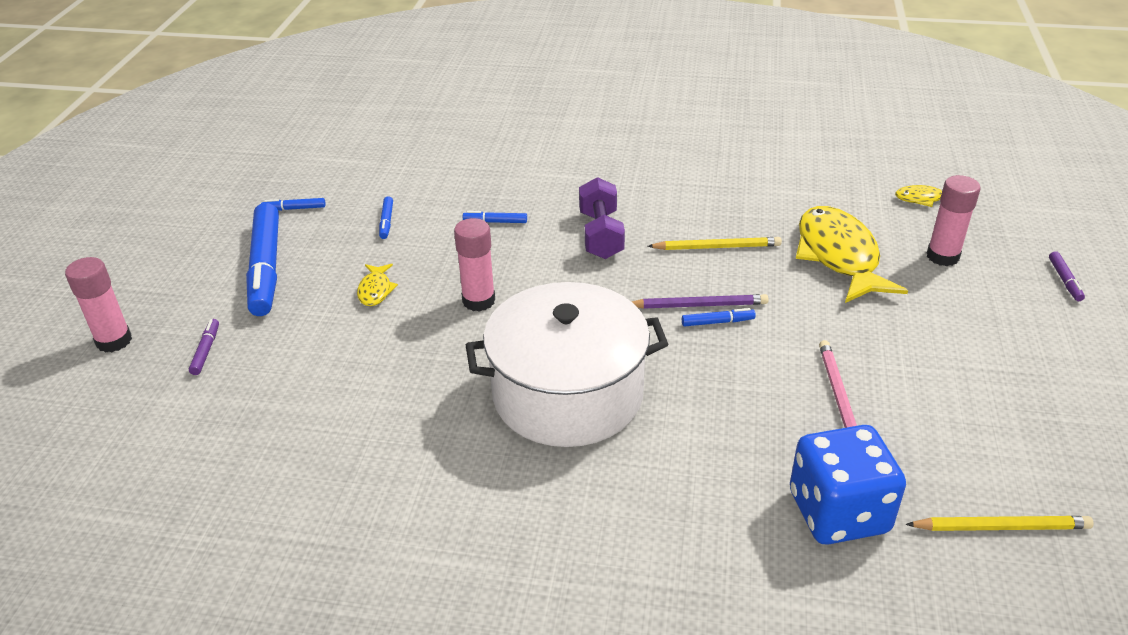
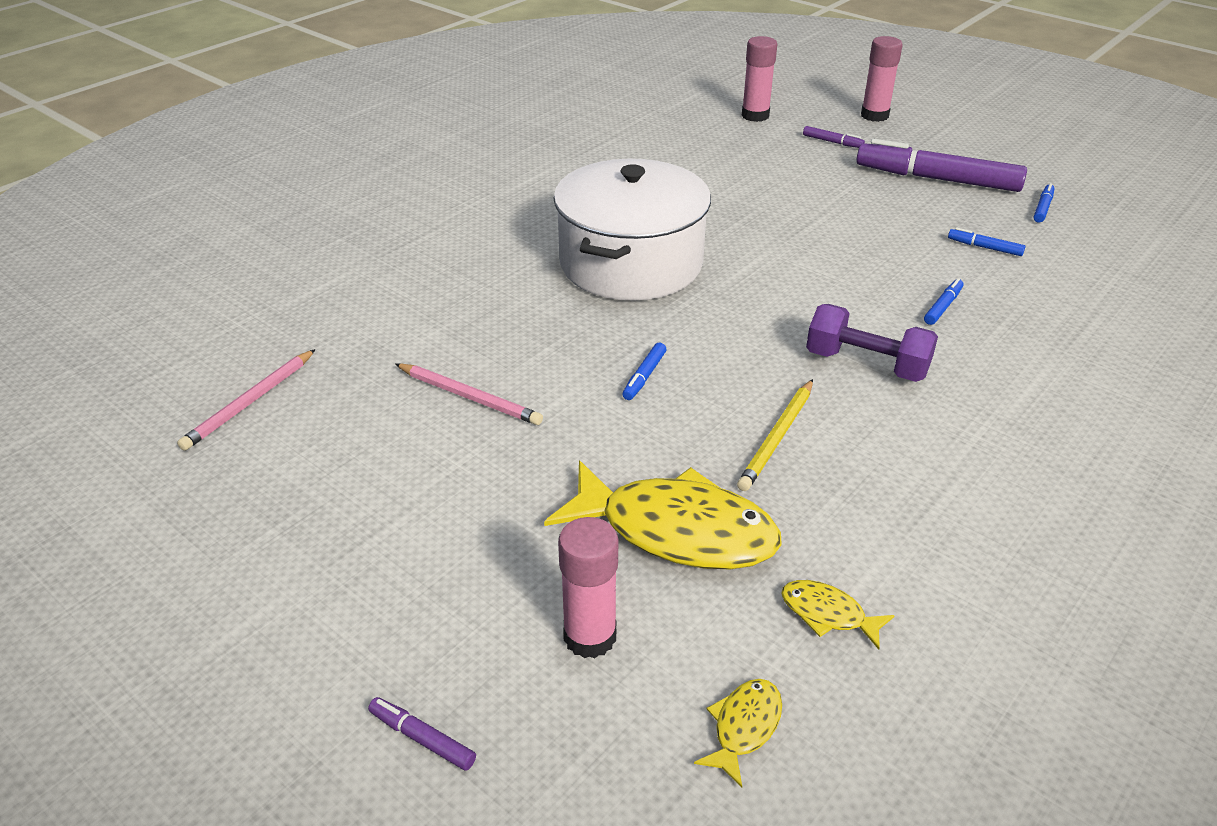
camera: 120 degrees right, 0 degrees up
blue marker [246,203,279,316] -> purple marker [856,139,1027,192]
yellow fish [357,264,398,306] -> yellow fish moved to [781,580,895,649]
pink glue stick [454,218,495,312] -> pink glue stick moved to [742,36,777,122]
purple pencil [632,294,769,309] -> none
blue dice [790,425,906,545] -> none
yellow pencil [906,516,1094,531] -> pink pencil [177,349,316,451]

